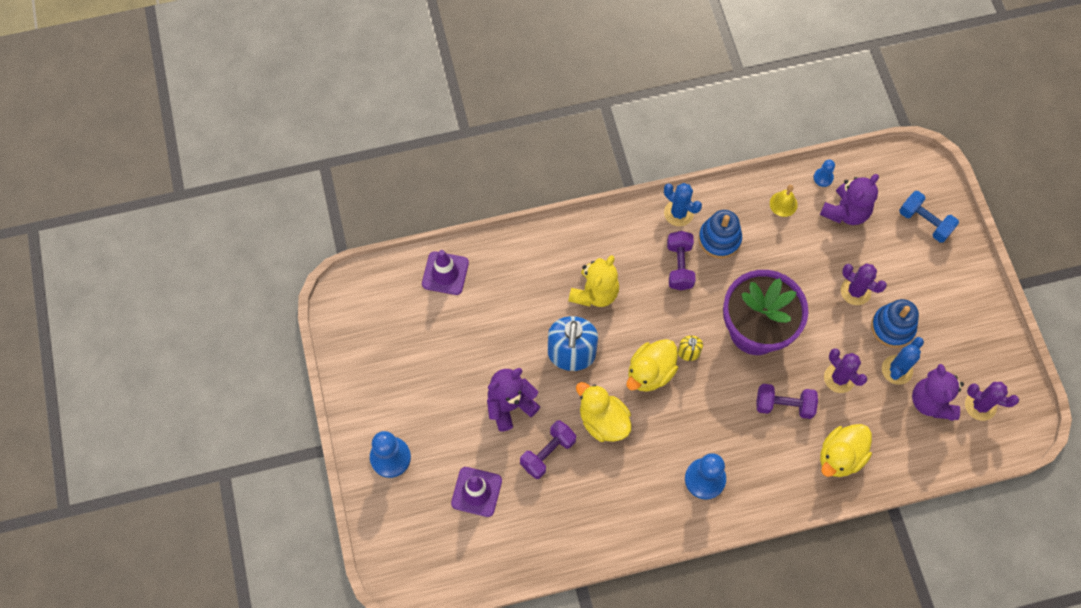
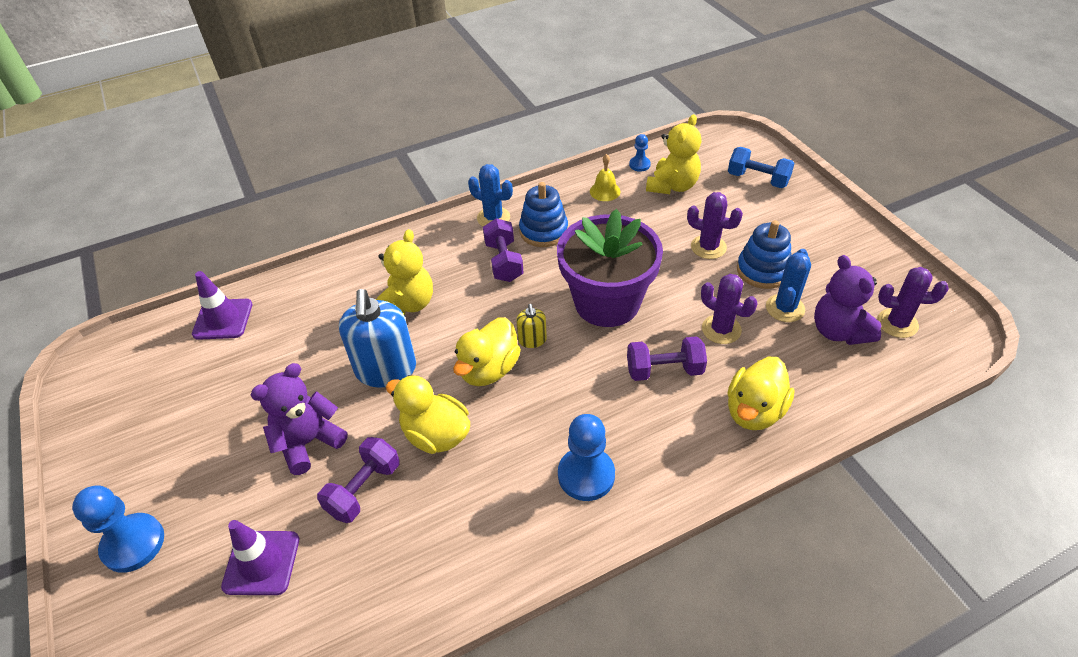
camera: 10 degrees left, 20 degrees down
purple teddy bear [820,174,879,225] -> yellow teddy bear [646,114,701,194]

